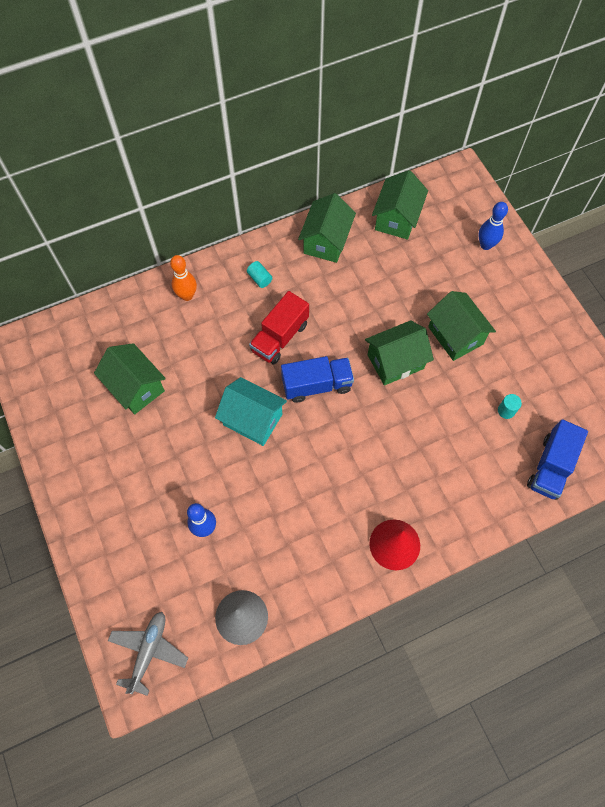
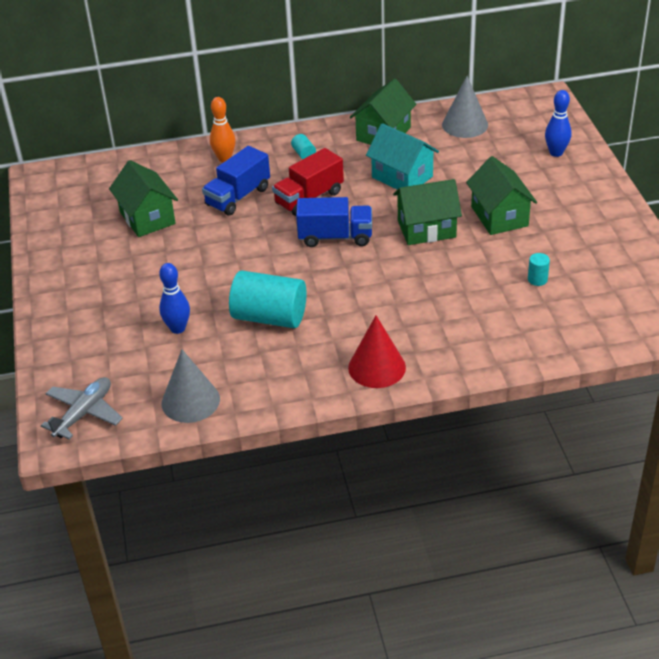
camera: 15 degrees right, 25 degrees down
turquoise house [215,377,287,446] -> turquoise house moved to [366,123,439,190]
green house [372,170,428,240] -> grey cone [442,76,488,138]
blue truck [527,419,588,500] -> blue truck moved to [202,146,270,215]
none -> turquoise cylinder [229,271,307,328]

